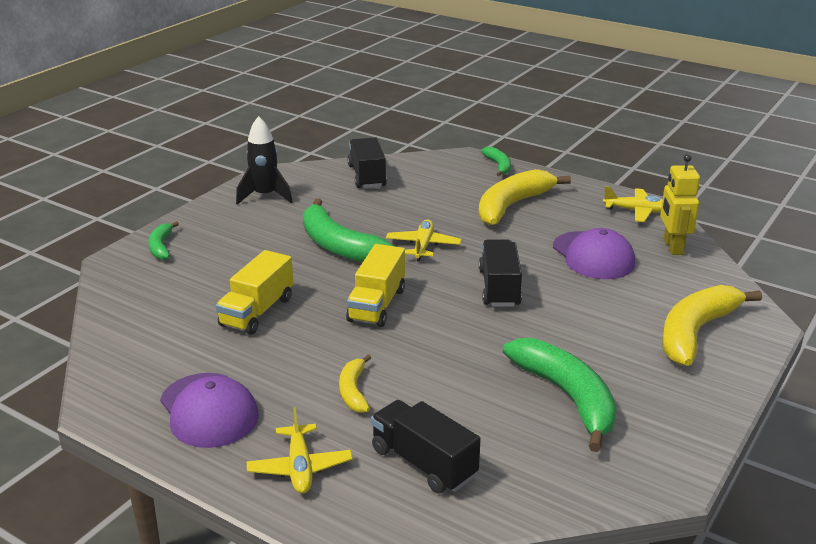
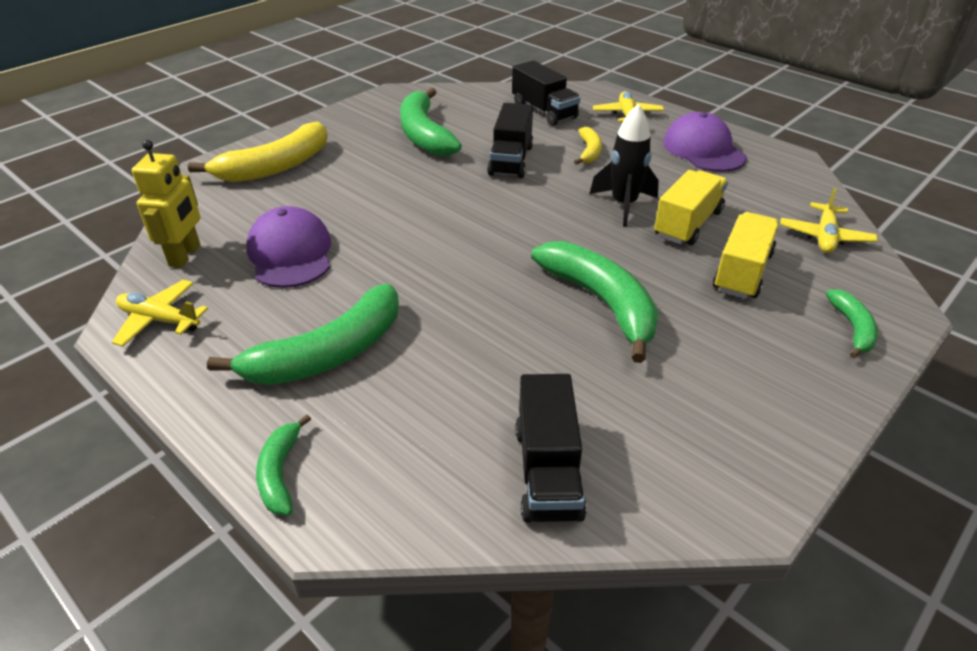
camera: 170 degrees left, 10 degrees up
black rocket [236,116,292,205] -> black rocket moved to [590,104,659,227]
yellow truck [346,244,405,327] -> yellow truck moved to [713,212,779,299]
yellow plane [386,220,461,262] -> yellow plane moved to [780,188,877,253]
yellow banana [479,169,571,225] -> green banana [207,283,399,385]
black truck [479,239,522,307] -> black truck moved to [487,103,533,178]

